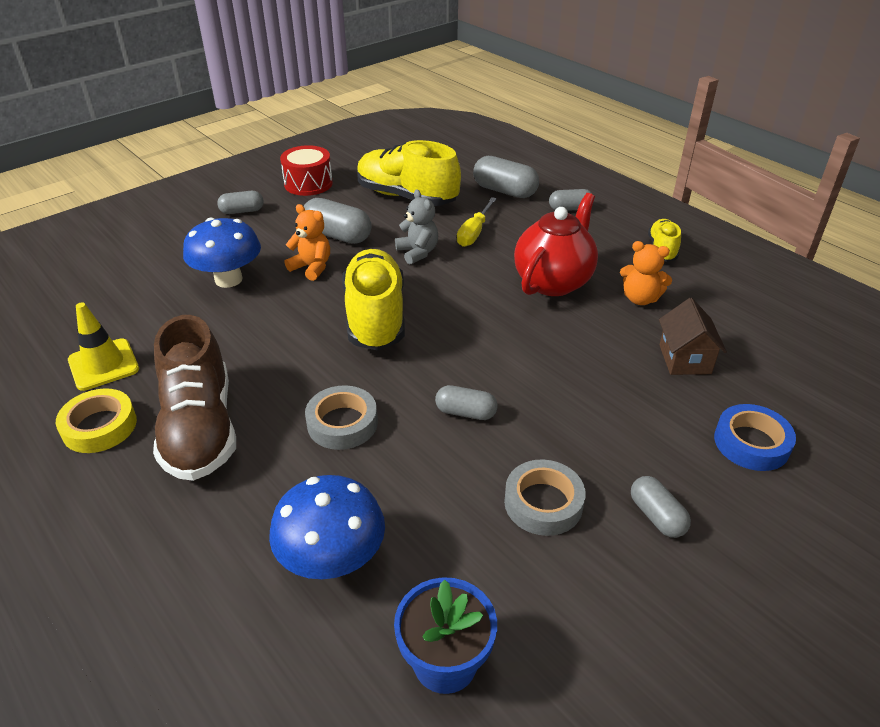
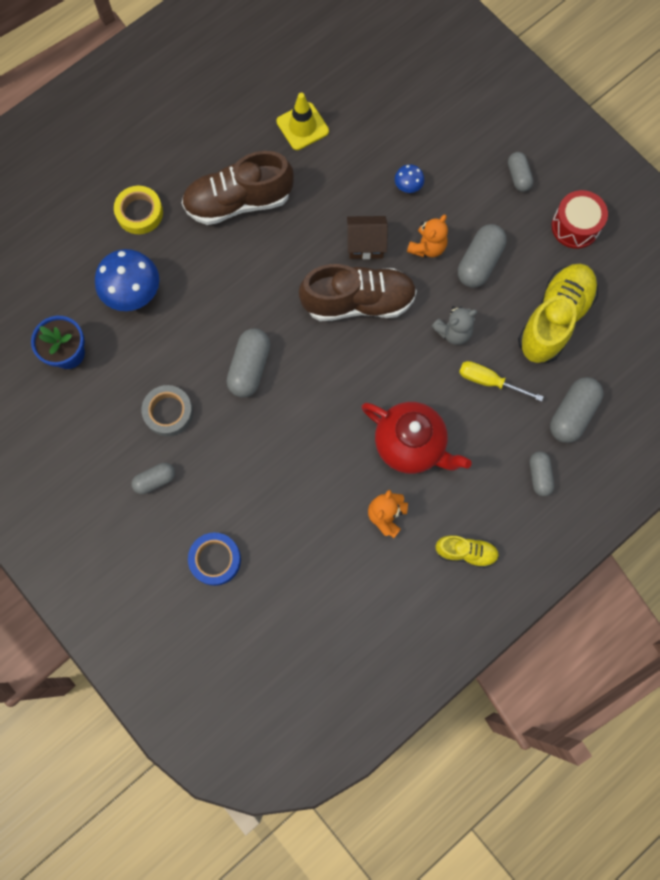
camera: 90 degrees right, 35 degrees up
yellow tape [56,388,137,453] -> yellow tape moved to [114,186,163,234]
blue mushroom [183,218,261,288] -> blue mushroom [395,164,424,193], size x0.49
grey tape [305,385,378,450] -> none
yellow shoe [342,249,405,351] -> brown shoe [299,264,417,321]
grey capsule [435,385,498,420] -> grey capsule [226,329,271,398], size x1.62
brown house [659,298,727,375] -> brown house moved to [347,216,388,259]

